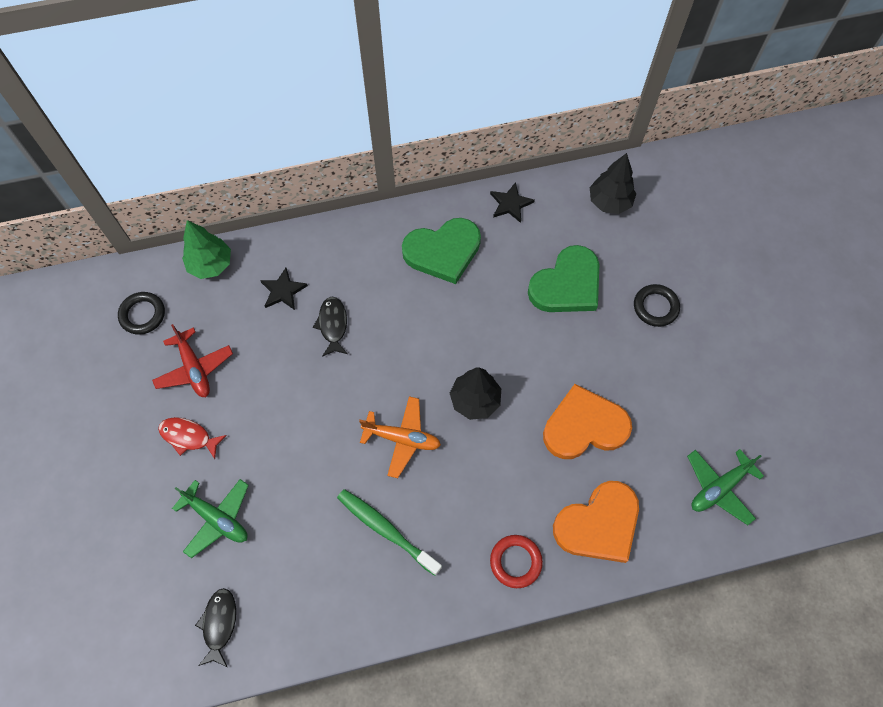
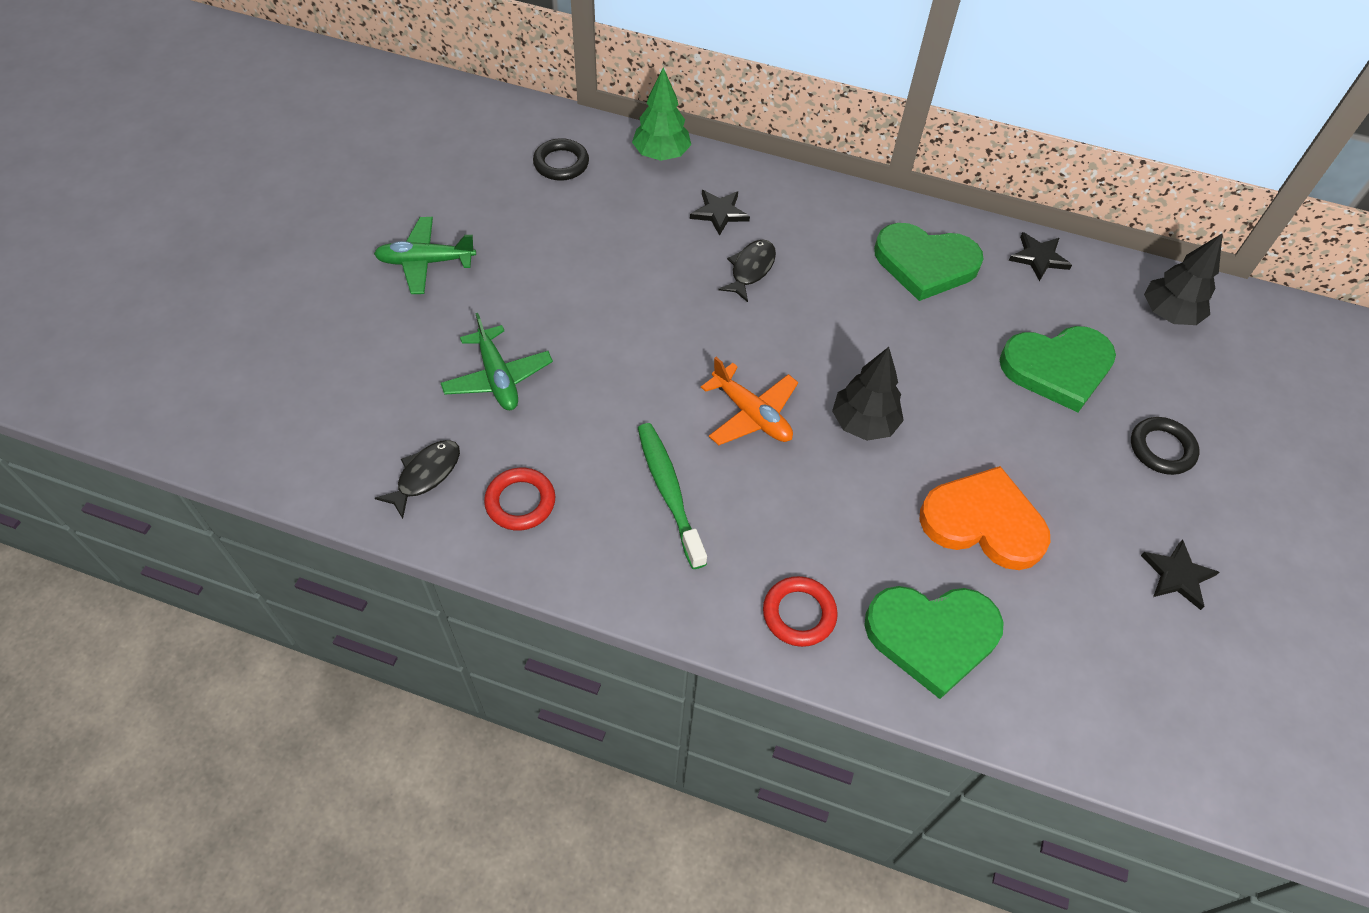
camera: 30 degrees right, 10 degrees down
red plane [152,324,233,397] -> none
red fish [158,417,227,459] -> none
orange heart [553,481,639,563] -> green heart [864,586,1004,699]
green plane [687,449,764,525] -> green plane moved to [374,217,476,294]
none -> red ring [484,468,555,530]
none -> black star [1141,539,1219,610]

